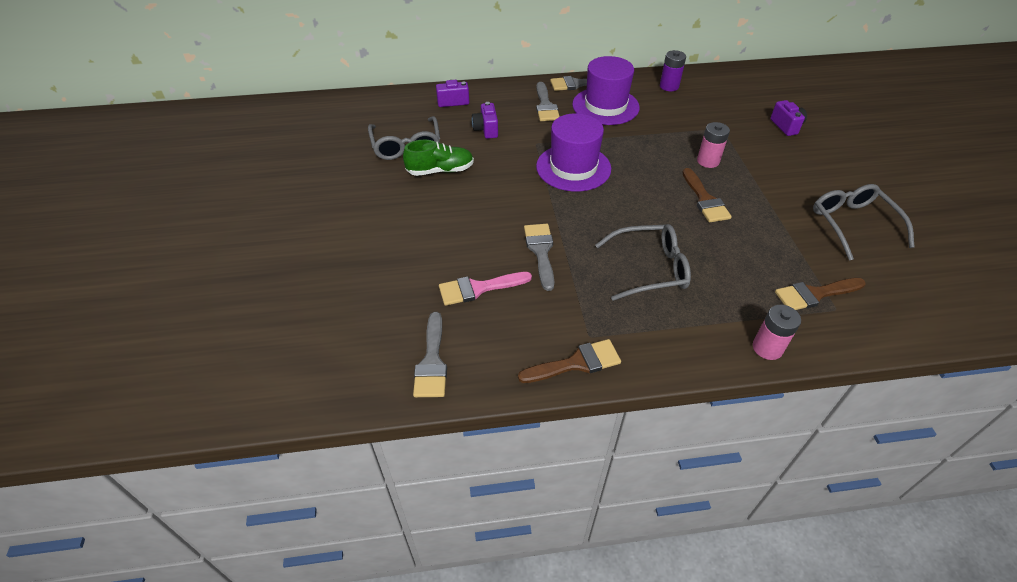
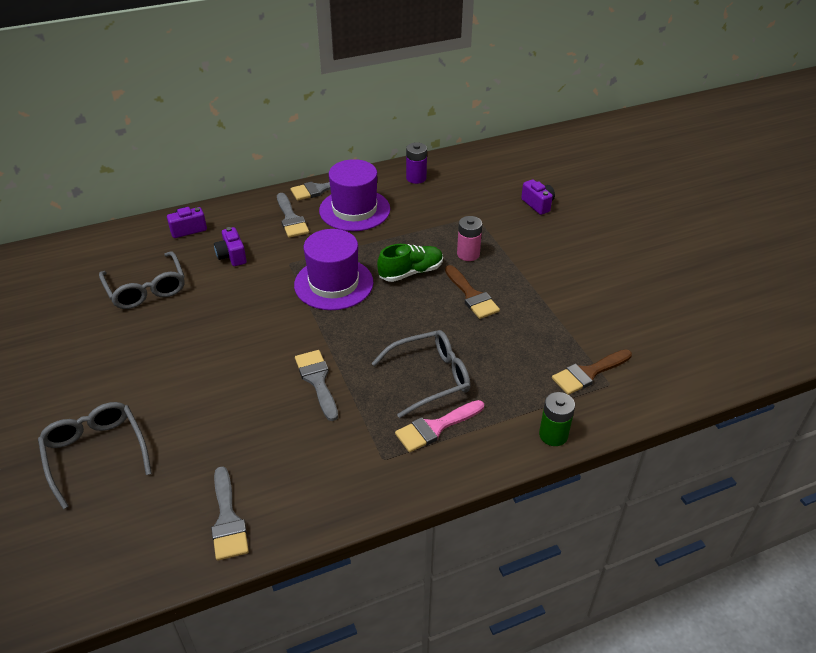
camera: 15 degrees left, 5 degrees down
green shoe [403,140,474,176] -> green shoe moved to [377,244,443,282]
pink brush [439,272,532,306] -> pink brush moved to [395,400,484,453]
brown brush [518,339,621,383] -> none
pink battery [753,305,801,360] -> green battery [539,392,575,446]
grey glasses [813,184,915,261] -> grey glasses moved to [38,402,152,509]

